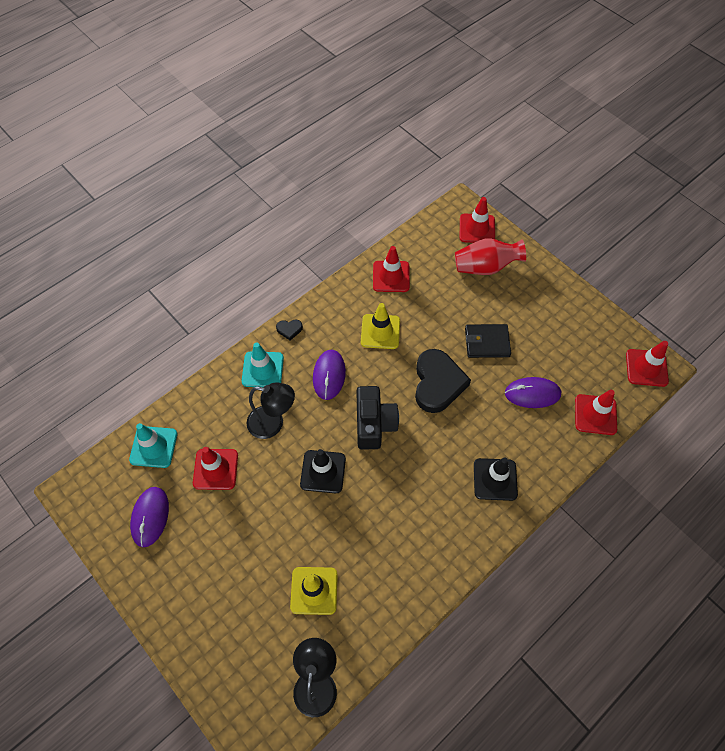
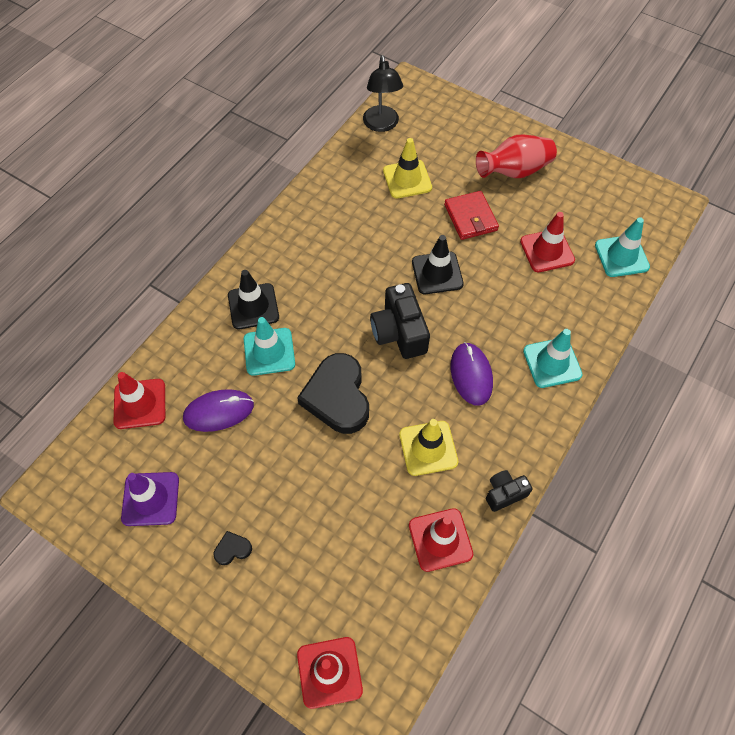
camera: 165 degrees right, 0 degrees up
purple mouse [130,487,169,547] -> none
black lamp [246,383,295,439] -> none
black heart [276,319,303,340] -> black heart moved to [214,531,252,565]
red vase [455,238,526,275] -> red vase moved to [476,135,557,178]
black wallet [465,324,511,358] -> none
red traffic cone [626,341,669,387] -> none
none -> purple traffic cone [121,472,179,526]
none -> turquoise traffic cone [244,317,295,376]
none -> red wallet [444,191,499,240]
none -> black camera [486,470,533,512]

